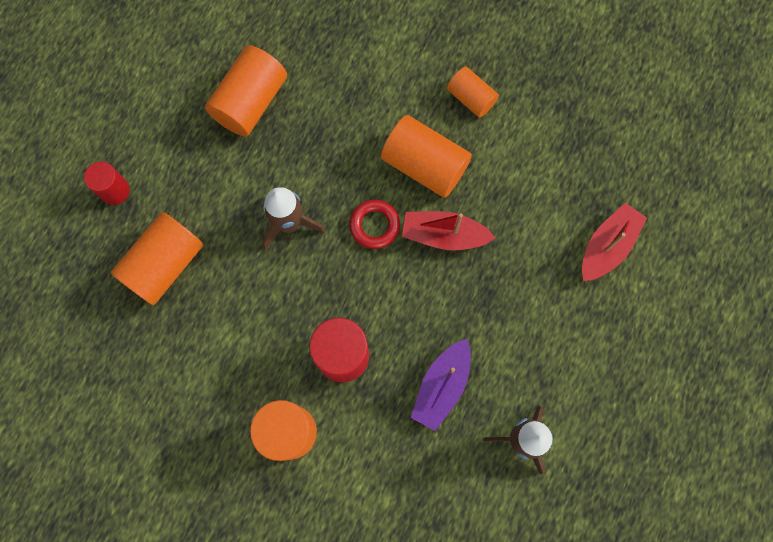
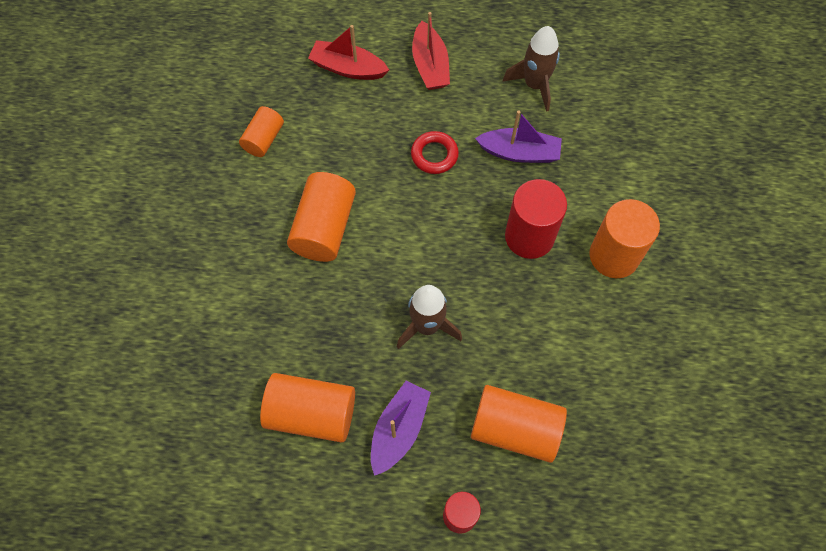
camera: 110 degrees left, 10 degrees down
red ring [349,200,400,249] -> red ring moved to [411,131,459,174]
red boat [402,211,495,250] -> red boat moved to [412,12,450,90]
orange cylinder [447,66,499,118] -> orange cylinder moved to [239,106,284,157]
none -> purple boat [371,381,431,476]

